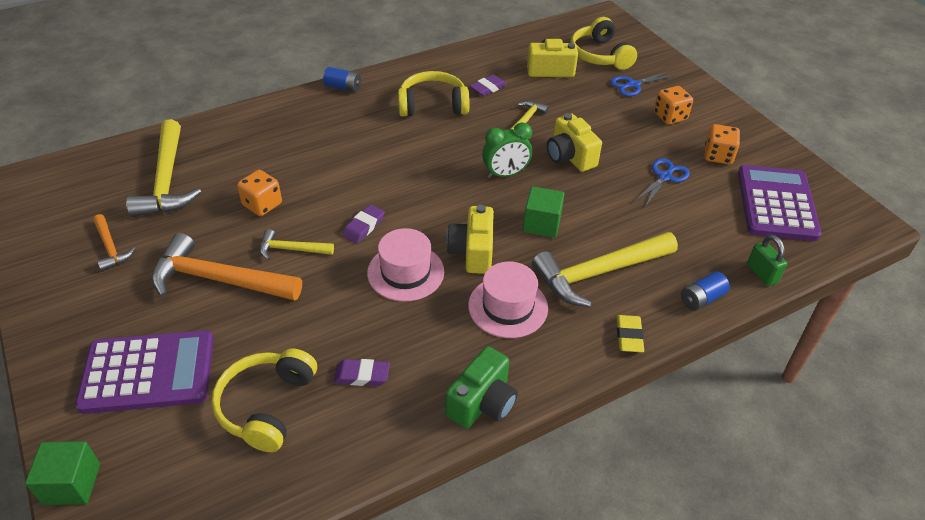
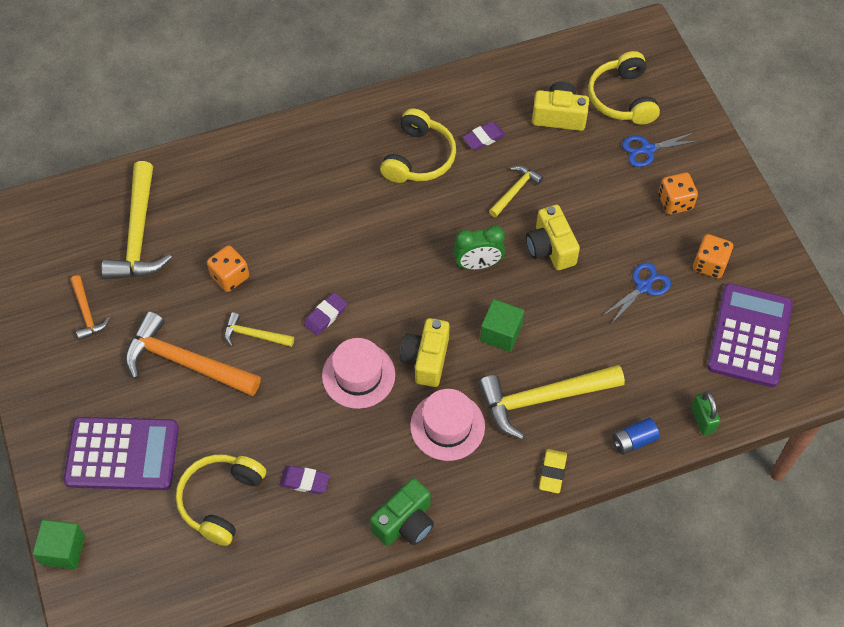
camera: 10 degrees right, 15 degrees up
blue battery [323,67,361,92] -> none
yellow headphones [398,71,470,117] -> yellow headphones turned 105 degrees clockwise [380,108,456,183]

